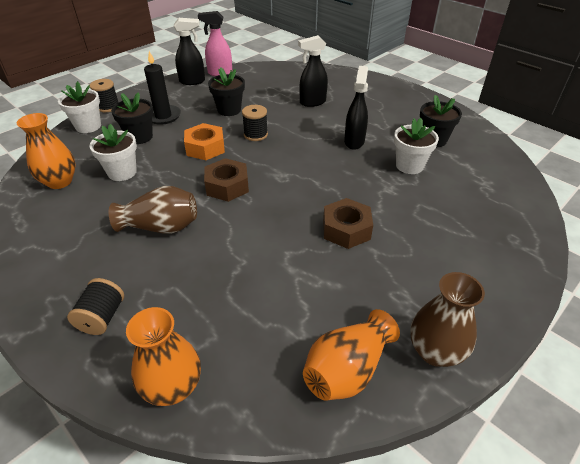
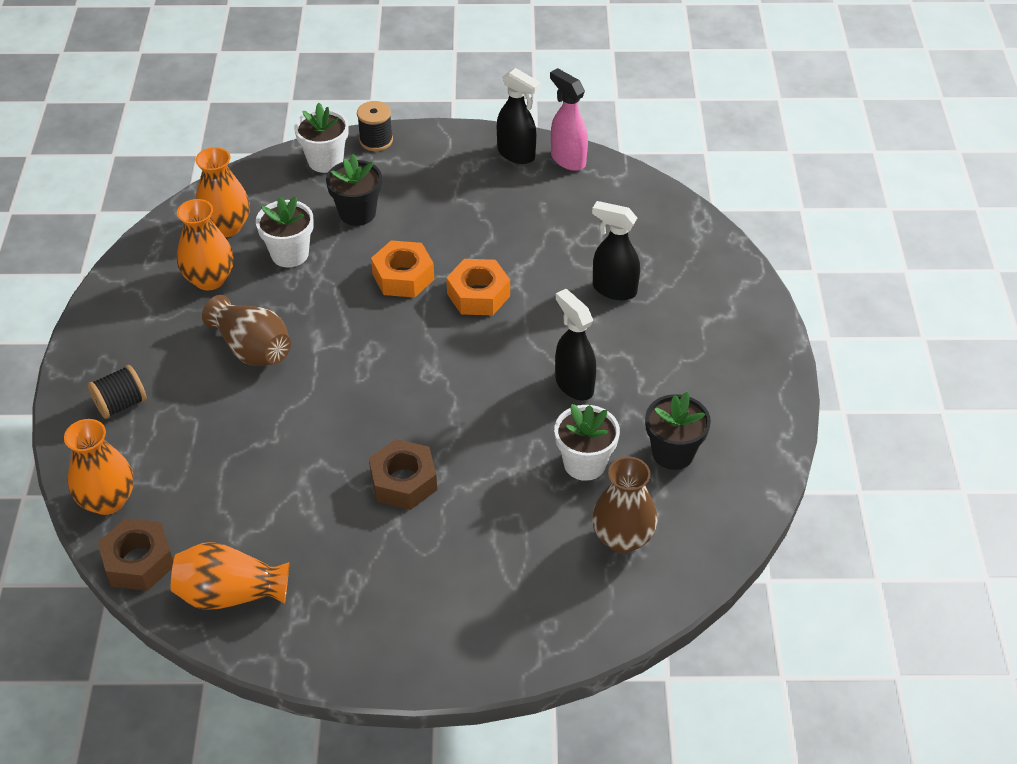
camera: 45 degrees right, 5 degrees up
black candle [144,51,181,125] -> none
brown nut [204,158,249,202] -> brown nut moved to [98,518,173,591]
black flower pot [208,68,245,116] -> none
black spool [242,105,268,141] -> orange nut [446,259,510,315]
black spray bottle [344,66,368,150] -> black spray bottle turned 90 degrees counterclockwise [555,289,596,401]
brown vase [410,272,485,367] -> brown vase moved to [592,456,658,553]
none -> orange vase [177,199,234,290]

